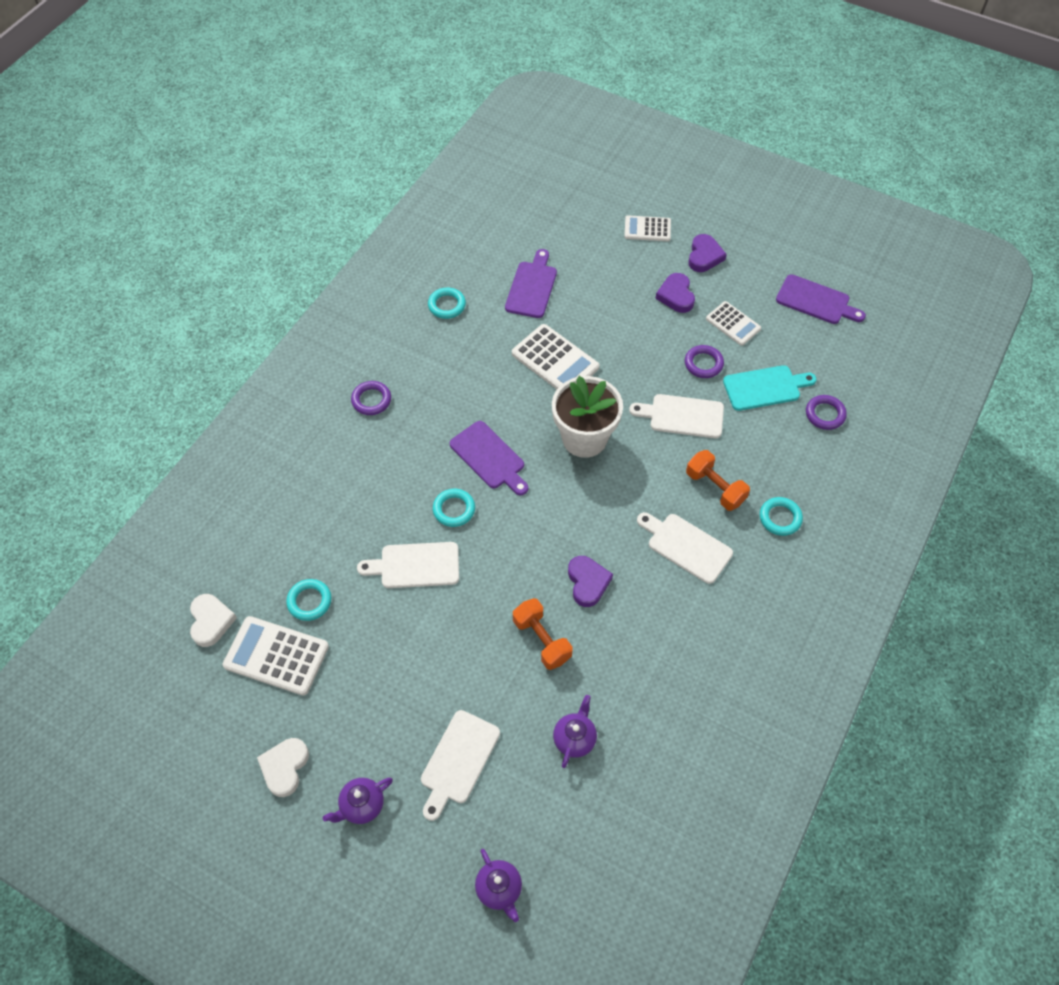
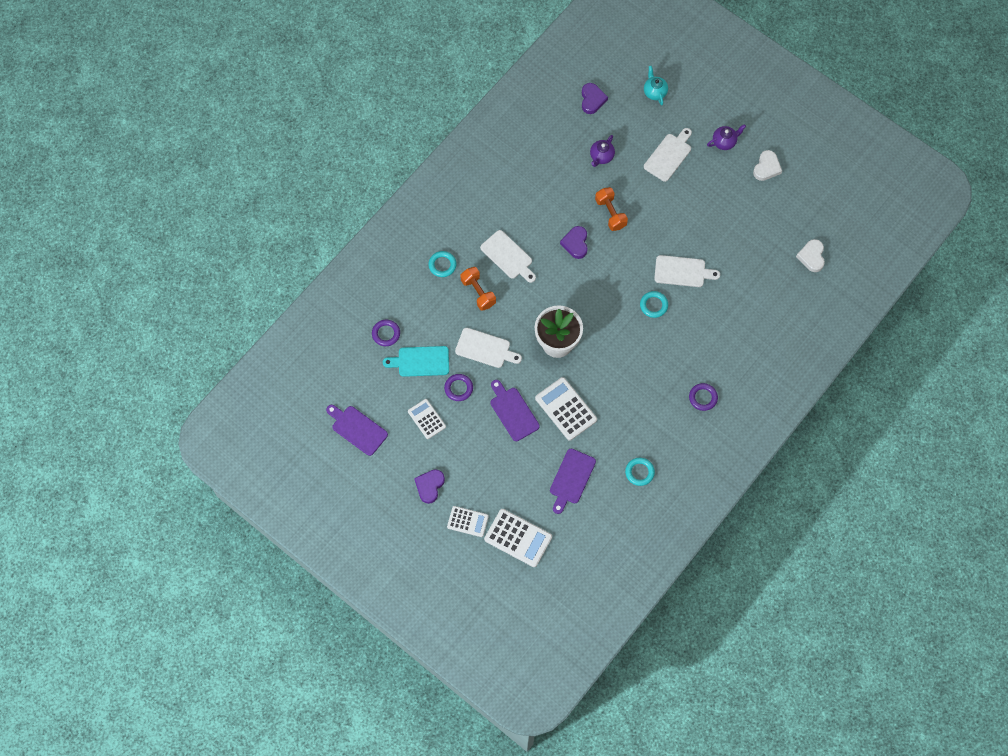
camera: 170 degrees left, 10 degrees up
white calculator [223,616,329,696] -> white calculator moved to [484,509,552,567]
turquoise ring [286,579,331,621] -> none
purple cutting board [450,421,528,495] -> purple cutting board moved to [491,380,540,441]
purple teapot [475,849,522,922] -> turquoise teapot [644,66,668,105]
purple heart [655,273,695,313] -> purple heart moved to [582,83,608,114]

